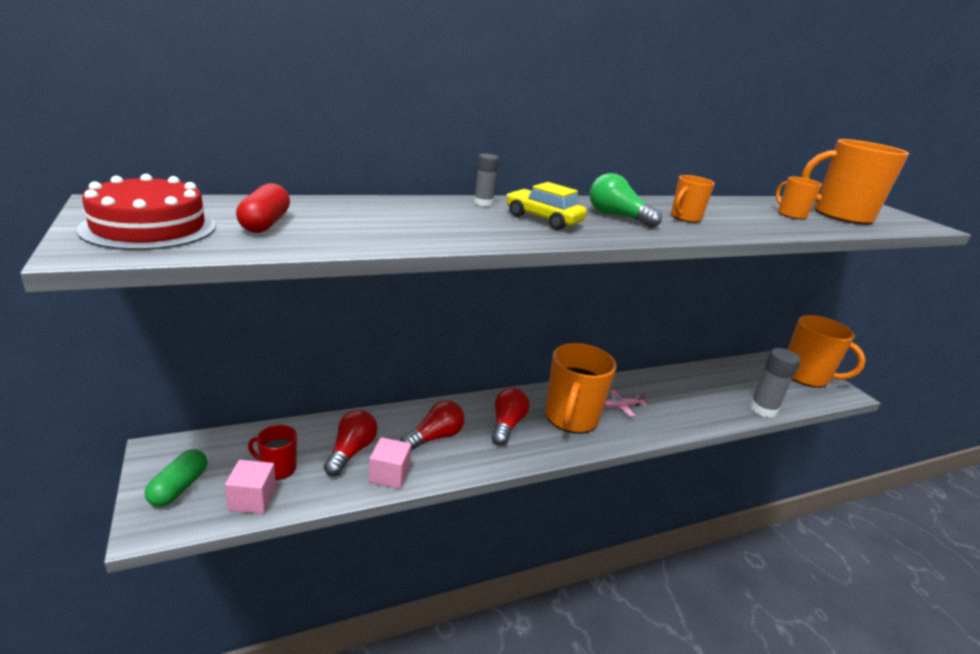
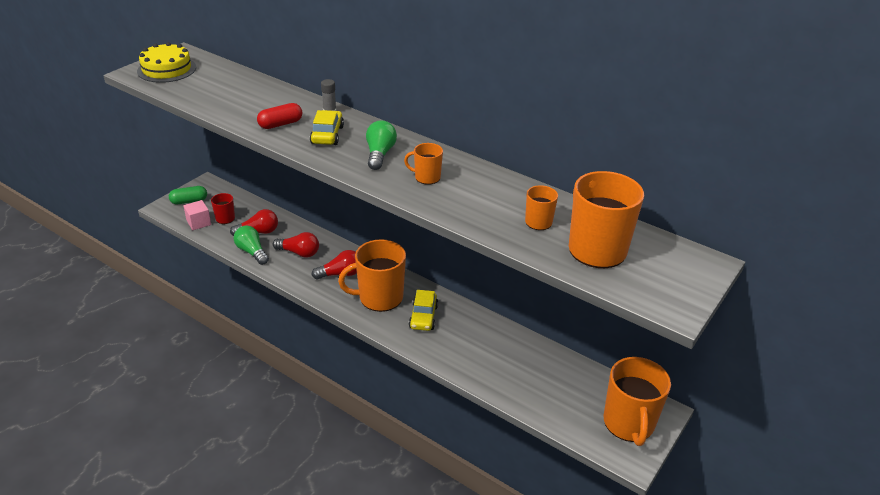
camera: 60 degrees right, 10 degrees up
red cake [76,174,216,250] -> yellow cake [137,42,196,83]
red capsule [236,183,290,233] -> red capsule moved to [257,103,302,129]
pink cube [369,437,411,489] -> green light bulb [233,226,269,265]
pink plane [605,390,647,417] -> yellow car [409,290,438,331]
grey glue stick [750,348,801,418] -> none

